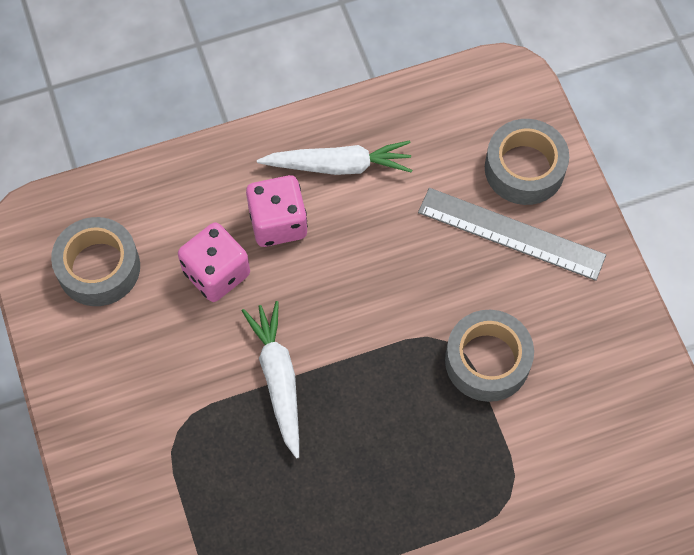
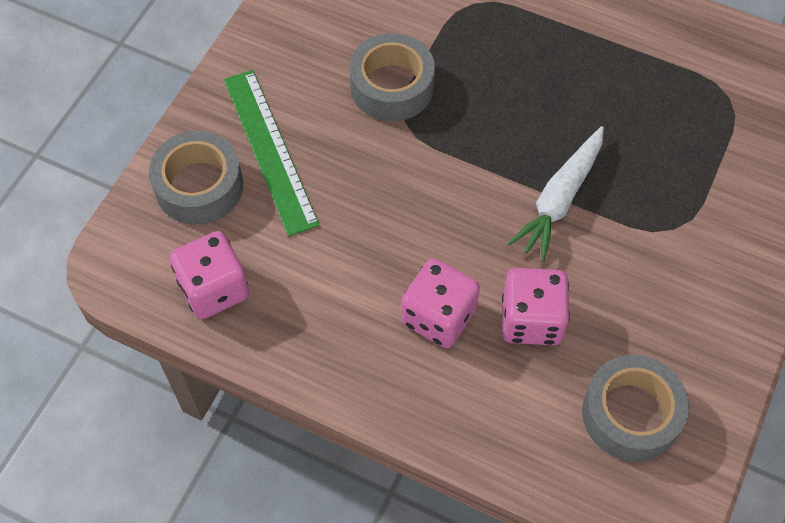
camera: 135 degrees left, 5 degrees down
white carrot [257,140,412,175] -> none
grey ruler [418,188,606,281] -> green ruler [224,70,319,236]
none -> pink dice [169,231,249,319]

